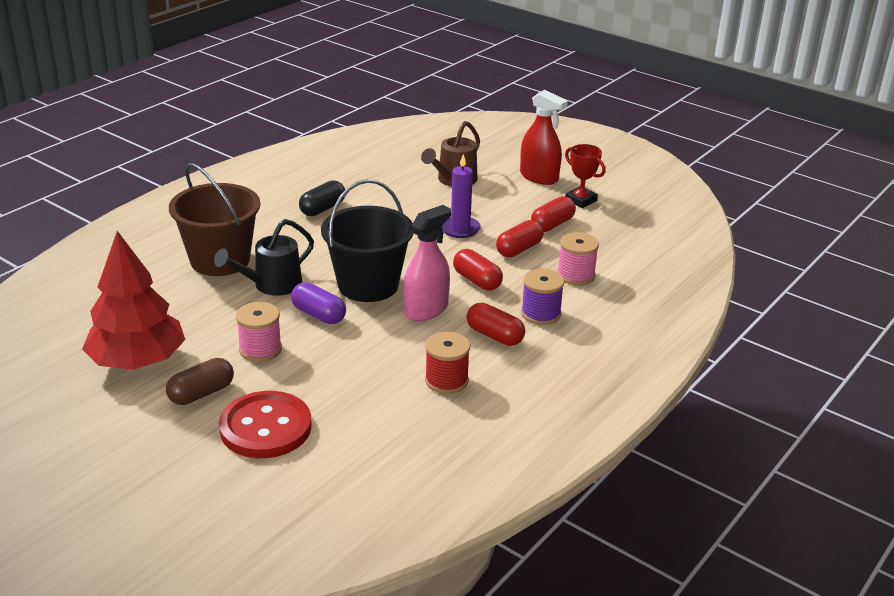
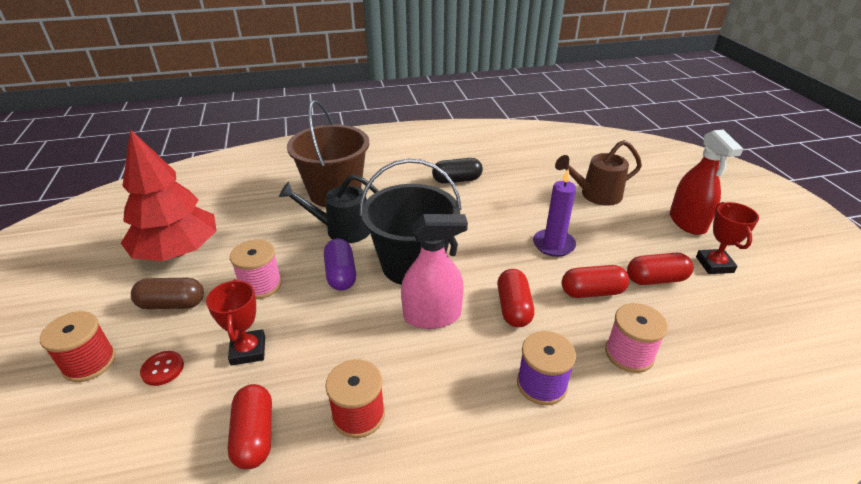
camera: 40 degrees right, 5 degrees up
red button [219,391,312,458] -> red button [140,351,184,386], size x0.41
red capsule [466,303,525,346] -> red capsule moved to [227,384,272,469]
none -> red spool [40,311,116,382]
none -> red trophy [206,279,265,366]

